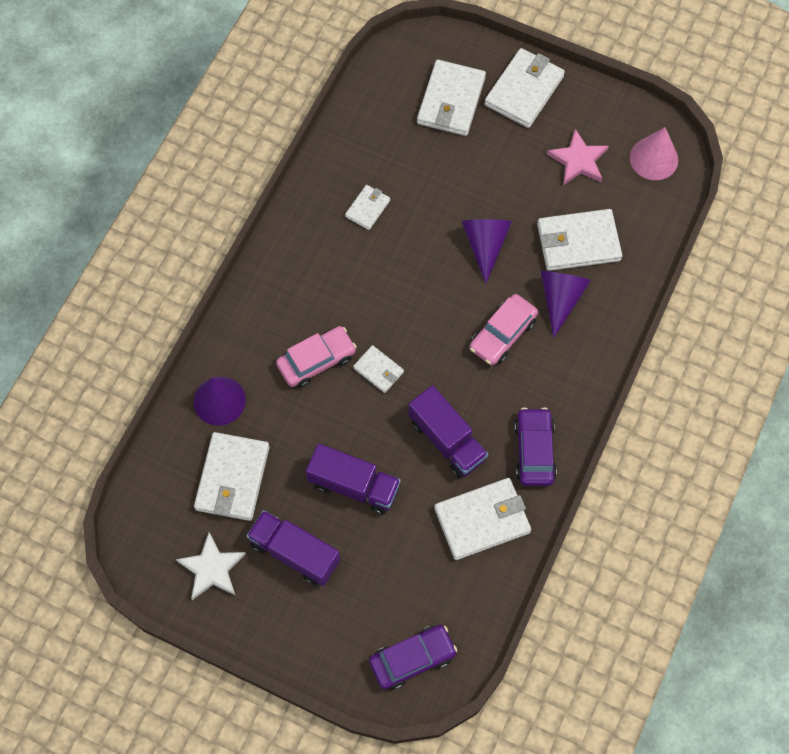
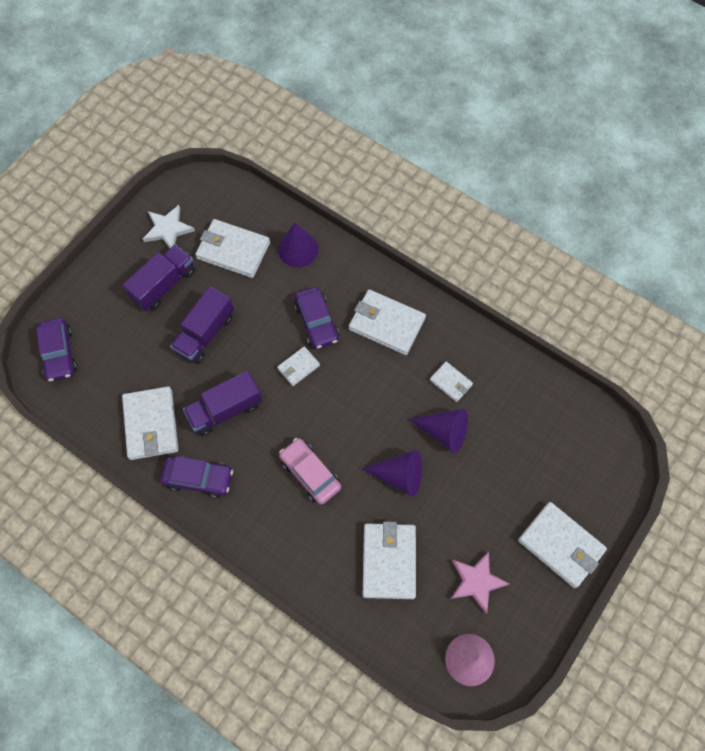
camera: 100 degrees right, 0 degrees up
pink car [276,326,357,388] -> purple car [294,287,339,349]
white wallet [417,60,486,136] -> white wallet moved to [349,289,426,355]
purple cone [540,271,591,338] -> purple cone moved to [409,409,468,453]

